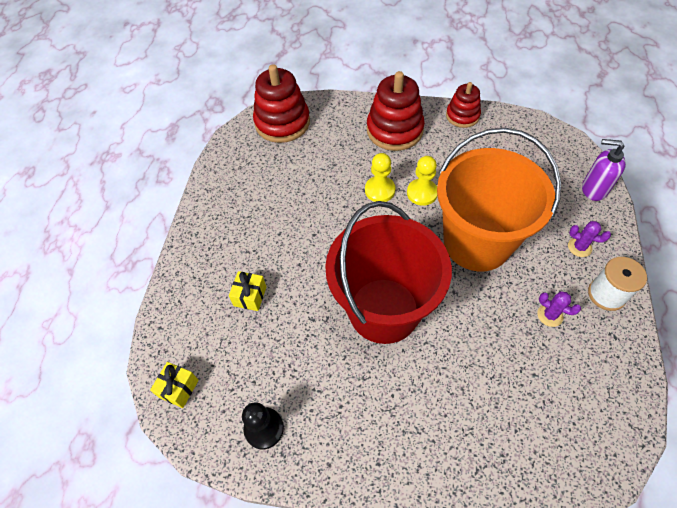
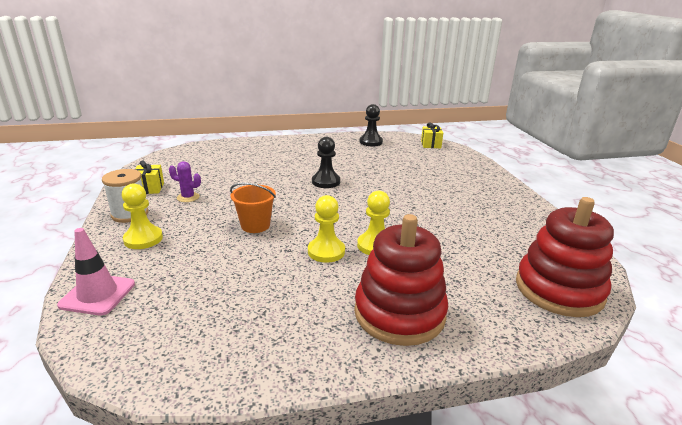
camera: 155 degrees right, 30 degrees down
yellow gift [229,271,266,311] -> yellow gift moved to [134,160,164,194]
red bucket [325,201,452,344] -> black pawn [312,137,340,188]
orange bucket [437,128,561,271] -> orange bucket [230,183,276,233], size x0.41
red stacking toy [446,82,481,128] -> none
purple cactus [568,221,611,257] -> yellow pawn [122,184,163,249]
purple soap dispenser [582,139,626,201] -> pink traffic cone [57,228,135,315]

